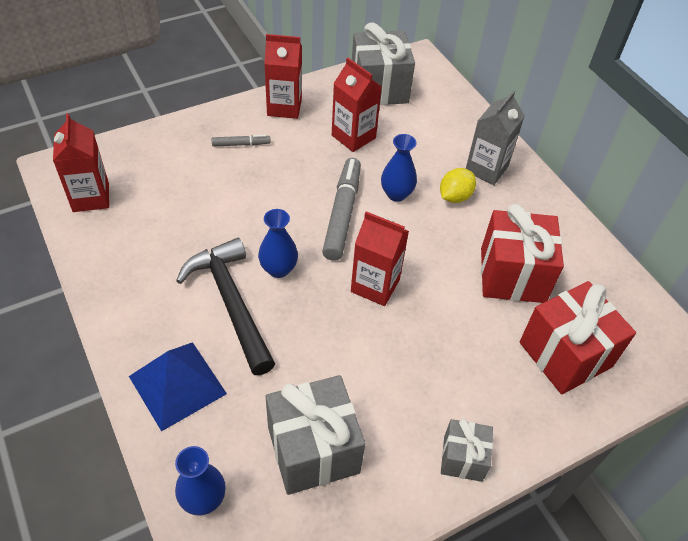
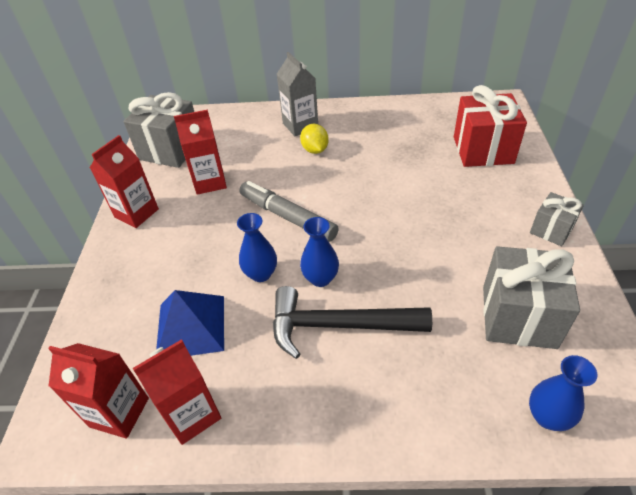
camera: 55 degrees left, 5 degrees down
blue pyramid [129,342,227,431] -> blue pyramid moved to [156,290,224,356]
grey marker [212,135,271,147] -> none
red carton [351,211,409,306] -> red carton moved to [133,339,221,445]
blue vase [381,134,417,202] -> blue vase moved to [237,213,277,282]
red gift [481,204,564,303] -> none

